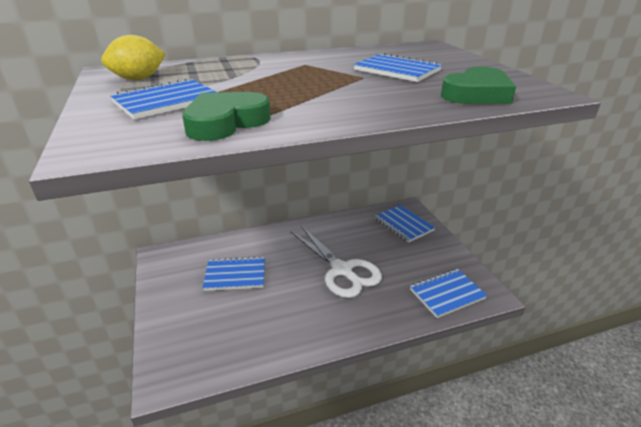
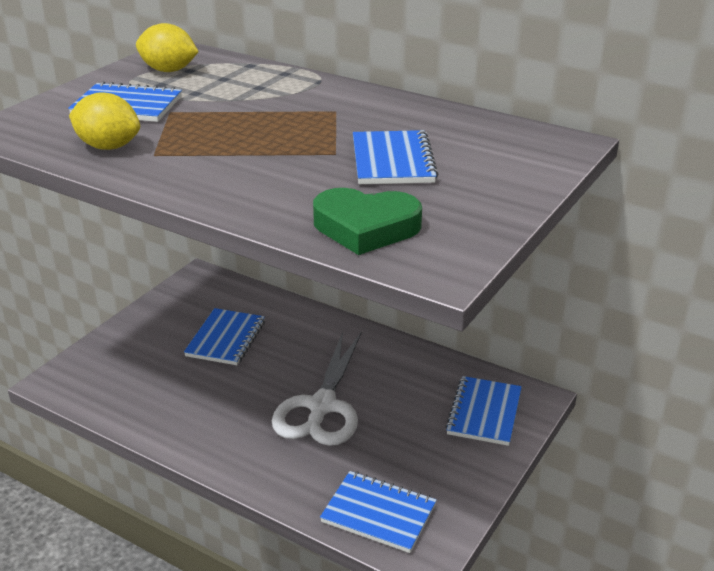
camera: 50 degrees right, 0 degrees up
green heart [182,92,271,141] -> yellow lemon [69,92,140,150]
blue notebook [202,256,265,291] -> blue notebook turned 60 degrees clockwise [184,308,265,365]

